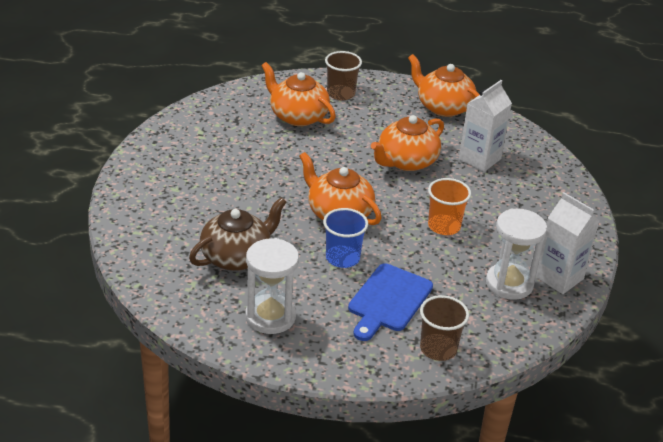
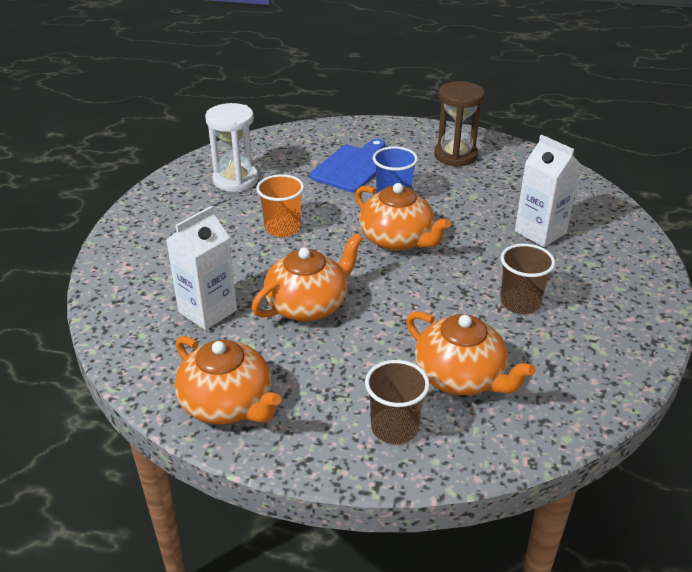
camera: 175 degrees left, 0 degrees up
brown teapot [189,197,287,271] -> none
white hourglass [245,238,299,334] -> brown hourglass [434,81,485,167]
brown cup [420,295,469,361] -> brown cup moved to [500,244,555,314]
white carton [536,192,599,294] -> white carton moved to [515,134,581,247]

